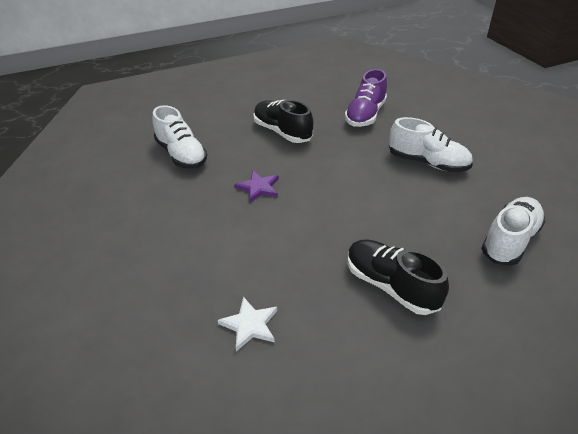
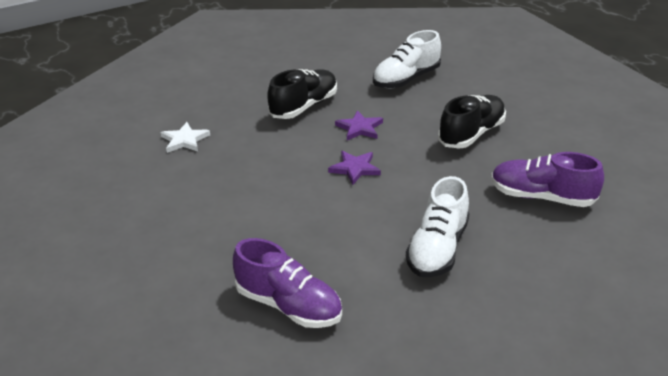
camera: 85 degrees right, 5 degrees down
black shoe [348,239,449,315] -> black shoe moved to [267,69,337,119]
white shoe [481,197,545,266] -> purple shoe [233,238,342,328]
none -> purple star [328,151,381,185]

